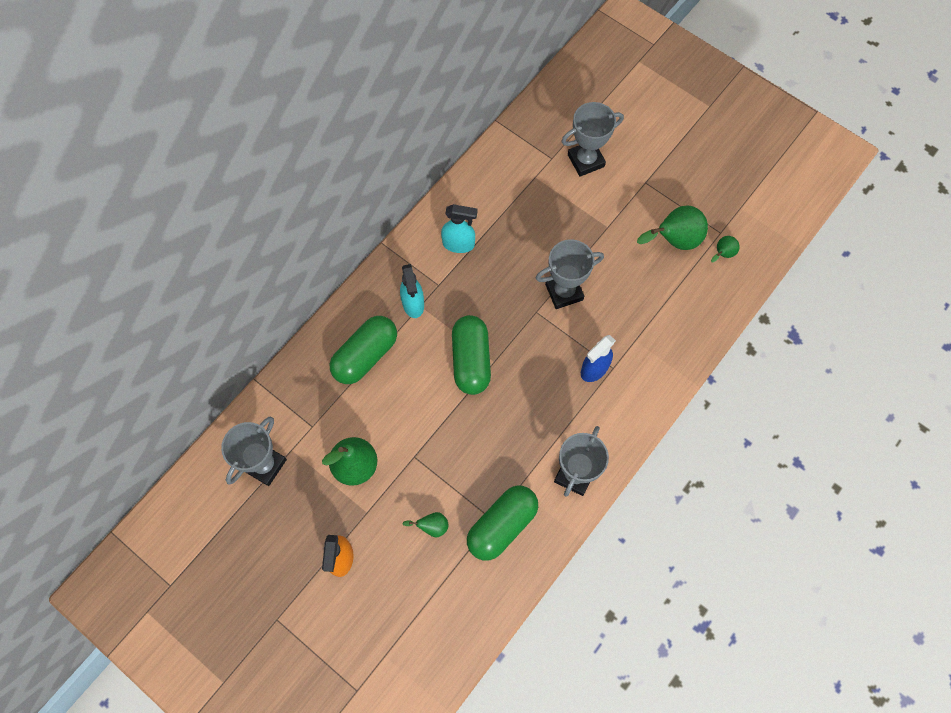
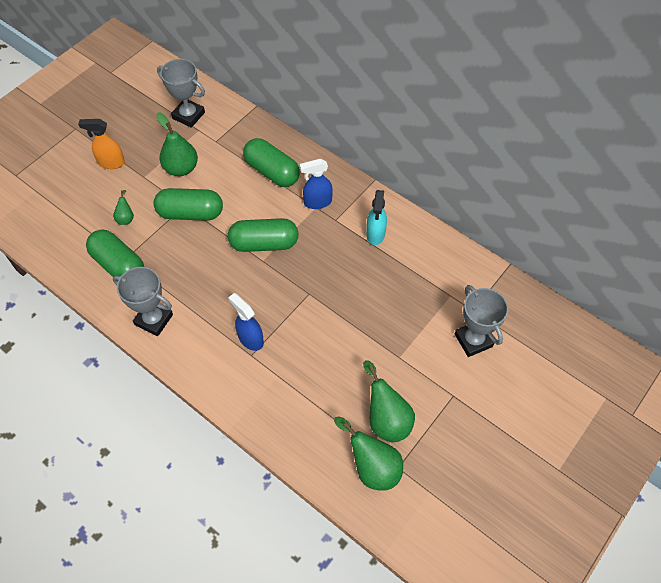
camera: 90 degrees right, 10 degrees down
turquoise spray bottle [400,264,424,318] -> blue spray bottle [300,159,333,209]
grey trophy [536,239,604,309] -> none
green pear [711,236,740,262] -> green pear [334,416,403,491], size x1.98
none -> green capsule [153,188,223,221]

